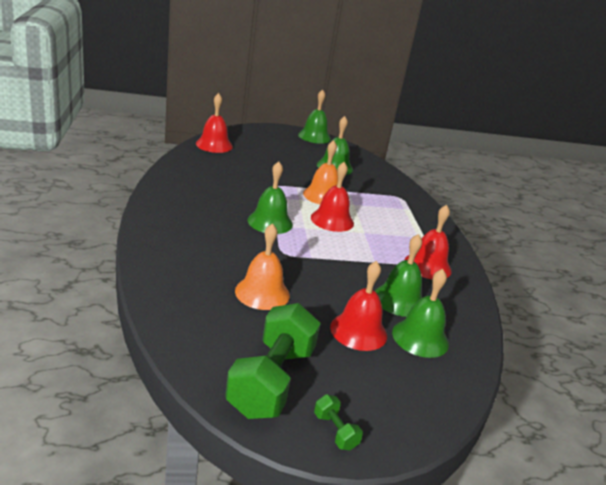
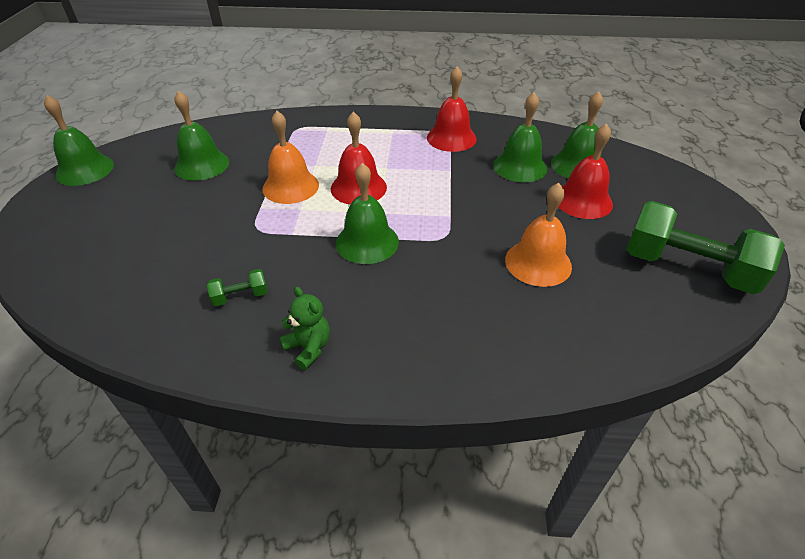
camera: 75 degrees left, 15 degrees up
red bell [196,93,233,153] -> none
green dumbbell [314,394,363,450] -> green dumbbell moved to [207,269,268,306]
none -> green teddy bear [279,287,330,370]

